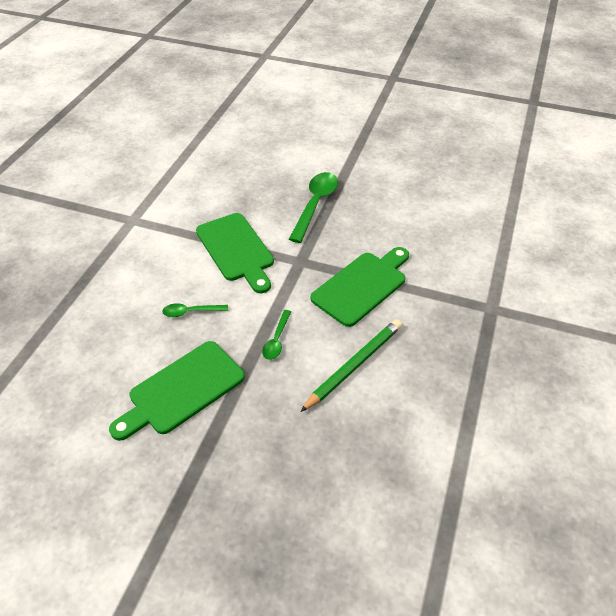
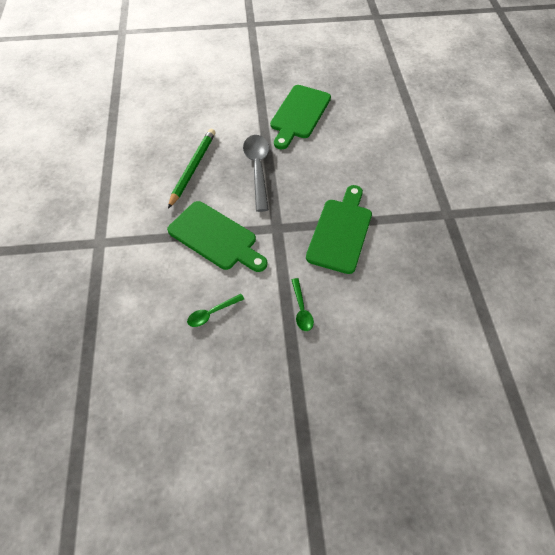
camera: 25 degrees left, 10 degrees up
green cutting board [109,341,245,441] -> green cutting board moved to [270,85,331,150]
green spoon [289,172,338,243] -> grey spoon [243,135,269,212]
green pencil [300,319,402,412] -> green pencil moved to [168,129,216,208]

